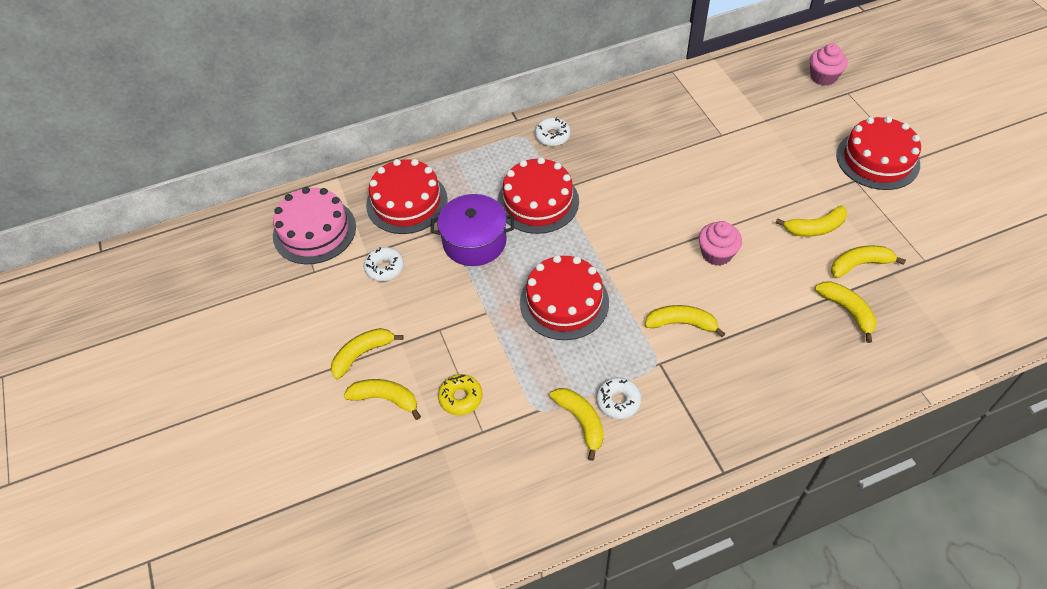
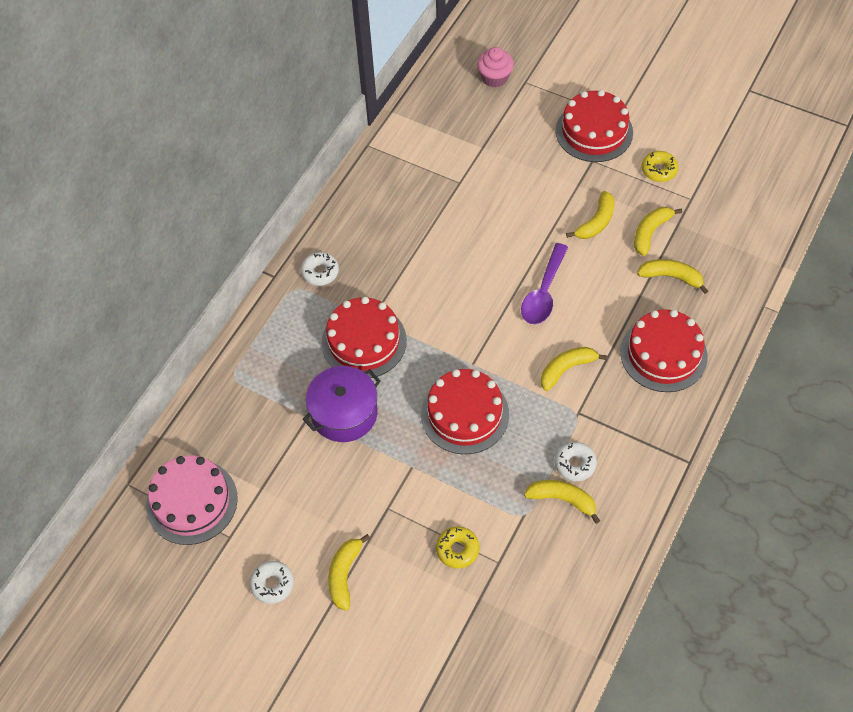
camera: 40 degrees left, 5 degrees up
yellow banana [343,379,421,420] -> none
white donut [364,247,404,281] -> white donut moved to [250,561,294,604]
red cake [366,159,448,234] -> red cake moved to [620,309,708,392]
pink cupcake [699,221,742,266] -> purple spoon [521,243,568,324]
none -> yellow donut [641,151,679,182]

